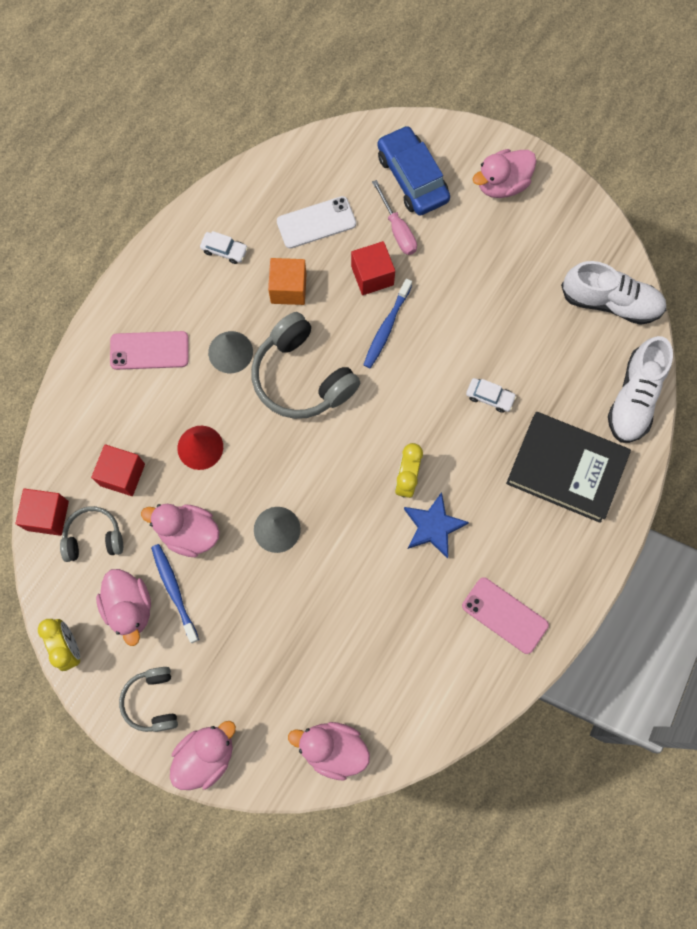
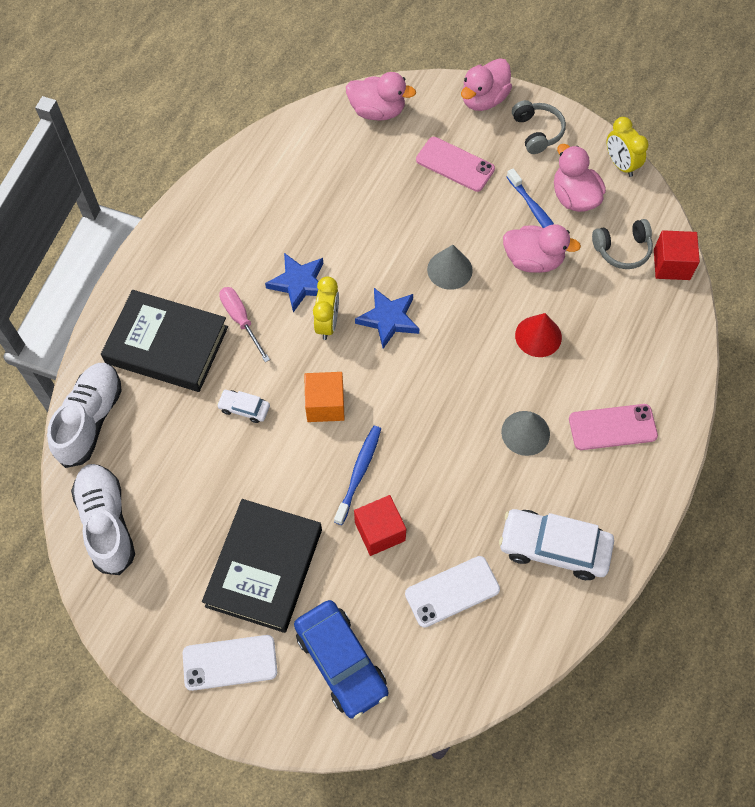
camera: 175 degrees right, 10 degrees down
red cube [91,444,145,496] -> none
white car [200,231,248,264] -> white car [499,509,614,580], size x2.04
grey headphones [251,312,360,419] -> none
orange cube [268,258,307,305] -> orange cube moved to [304,372,345,422]
pink screwdriver [372,180,417,255] -> pink screwdriver moved to [219,287,270,362]
pink phone [462,577,549,654] -> pink phone moved to [416,137,495,192]
pink duck [473,149,536,198] -> white phone [183,635,277,691]
white shoe [561,261,666,325] -> white shoe turned 60 degrees clockwise [71,464,135,575]
none -> black book [202,499,322,633]
none -> blue star [355,288,419,349]

